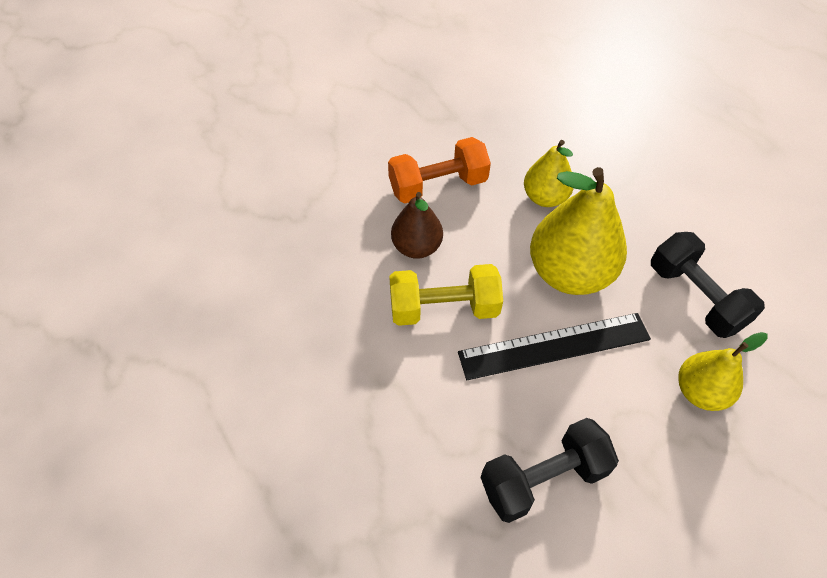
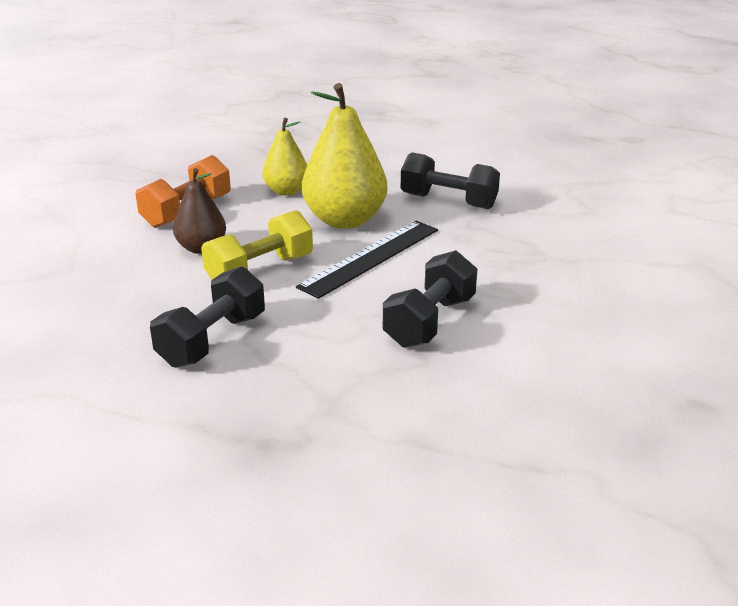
camera: 35 degrees left, 25 degrees down
yellow pear [678,332,768,411] -> none
none -> black dumbbell [150,266,265,368]

